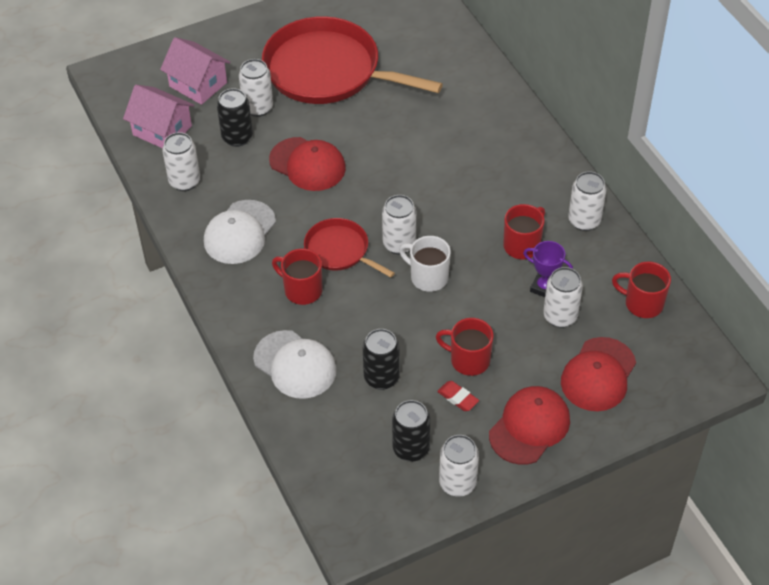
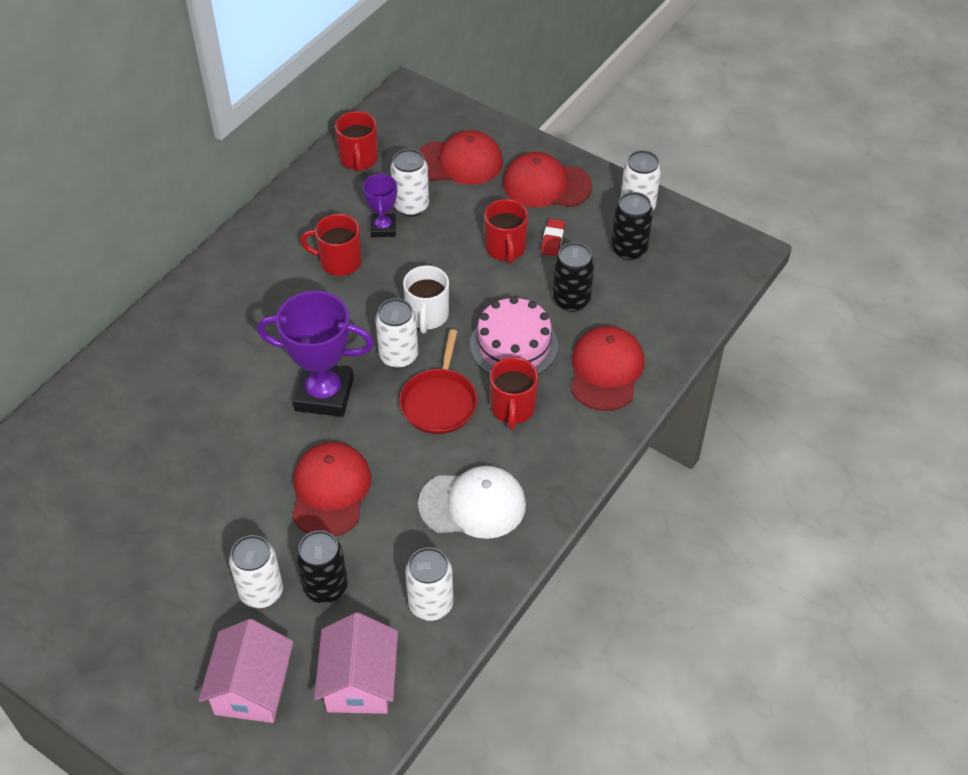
camera: 120 degrees left, 0 degrees up
white cap [253,330,337,399] -> red cap [571,326,644,411]
red pan [262,16,443,104] -> none
white can [568,171,606,231] -> none
none -> purple trophy [257,291,374,417]
none -> pink cake [470,296,558,375]

